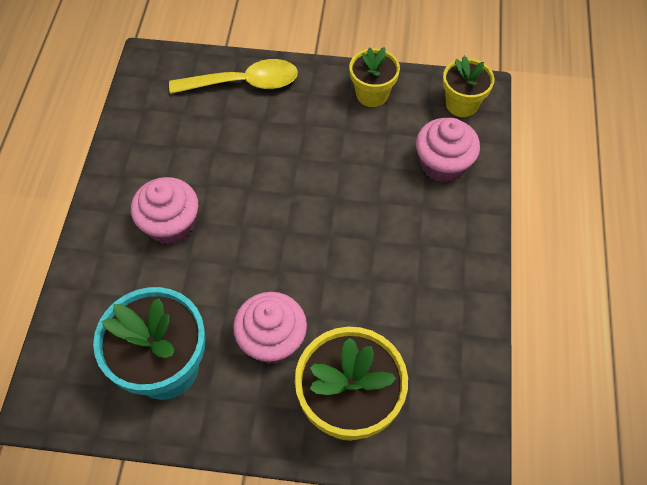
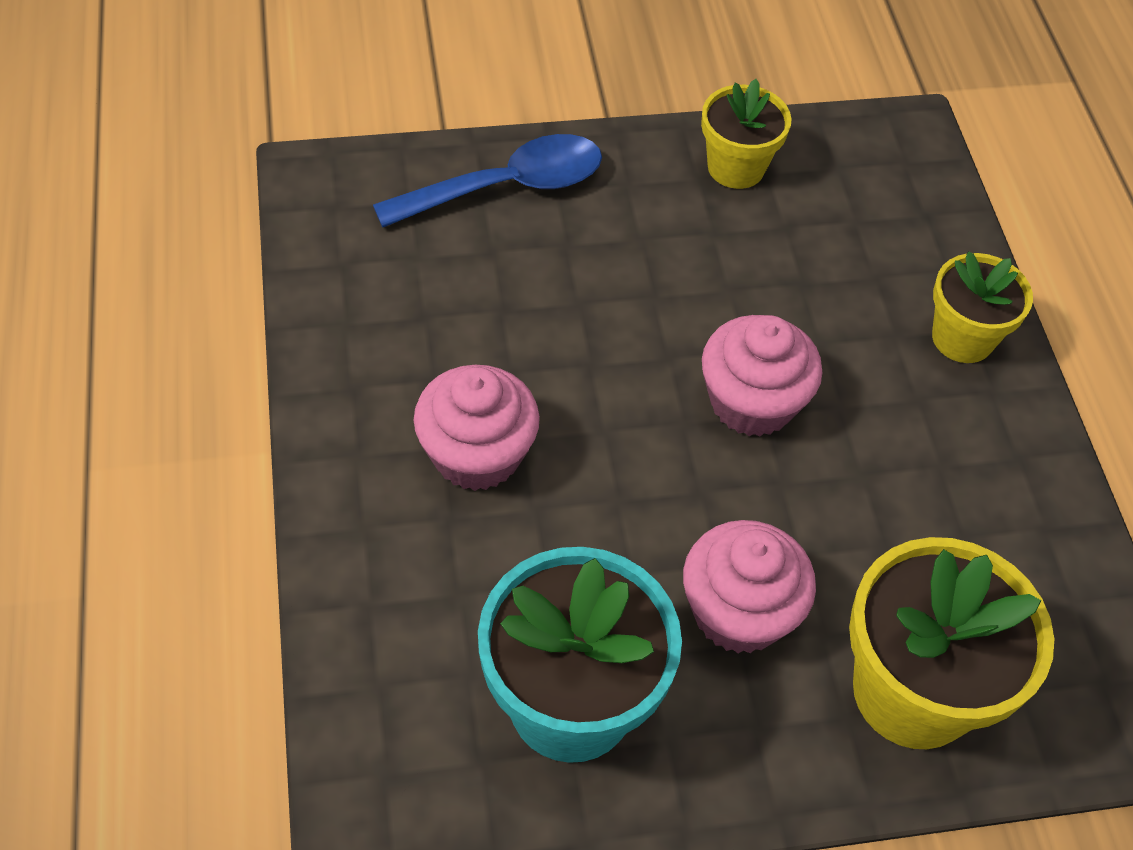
camera: 20 degrees left, 5 degrees down
yellow spoon [169,59,298,94] -> blue spoon [373,134,602,228]
pink cupcake [416,118,480,183] -> pink cupcake moved to [702,315,822,437]
yellow flower pot [443,56,494,117] -> yellow flower pot moved to [932,251,1033,363]

